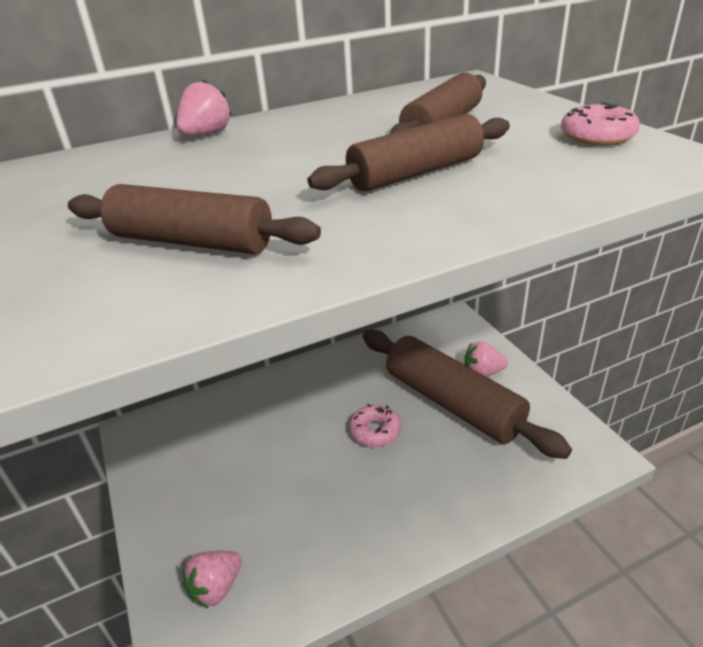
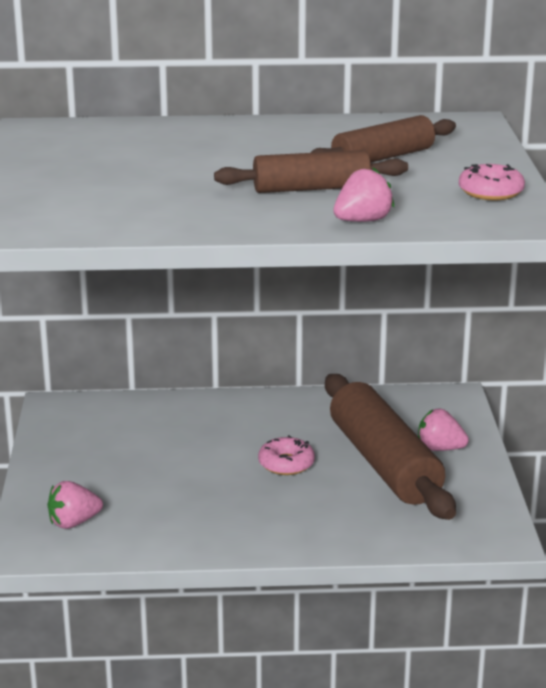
camera: 20 degrees right, 10 degrees down
brown rolling pin [68,184,321,254] -> none
pink strawberry [176,79,232,136] -> pink strawberry moved to [333,167,394,222]

